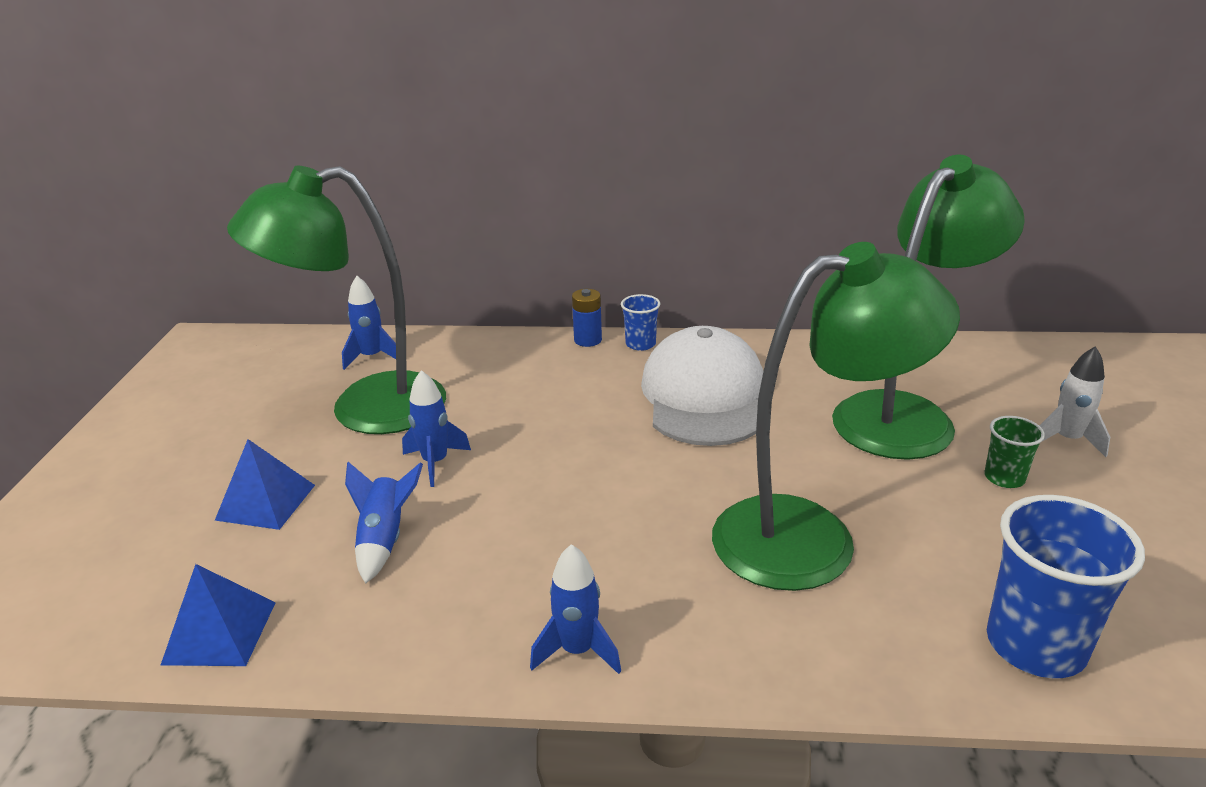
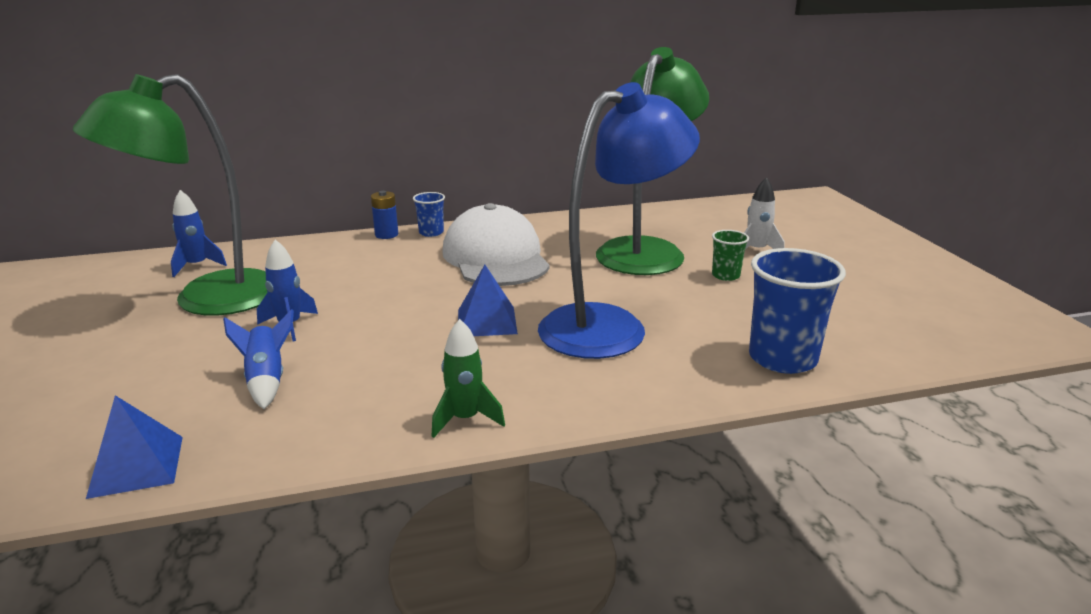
camera: 20 degrees left, 5 degrees down
blue pyramid [215,439,315,530] -> blue pyramid moved to [458,265,518,336]
blue rocket [530,544,621,674] -> green rocket [432,319,505,438]
green lamp [712,242,960,591] -> blue lamp [538,82,700,359]

